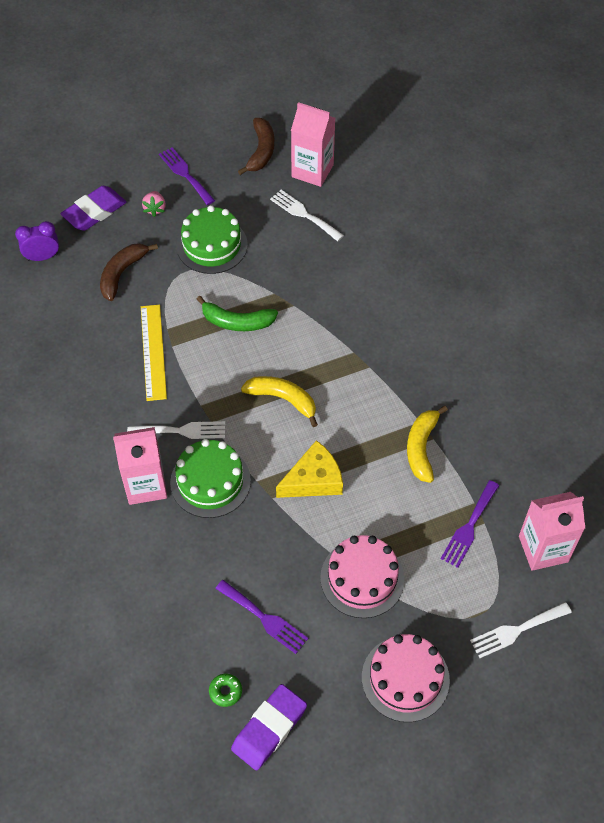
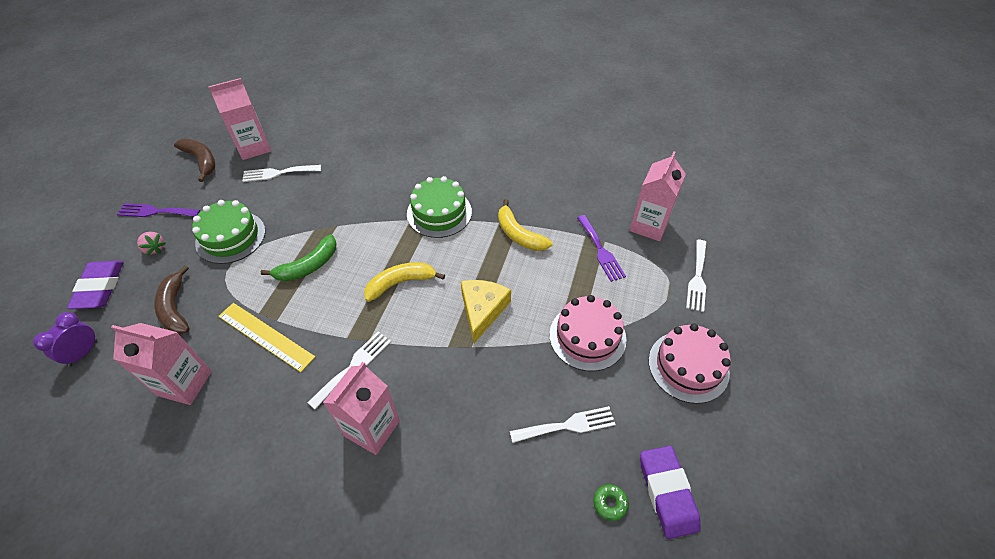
camera: 50 degrees left, 5 degrees down
green cake [170,439,251,518] -> green cake moved to [407,176,472,238]
purple fork [215,580,308,654] -> white fork [510,406,616,443]
none -> pink carton [111,323,212,405]

